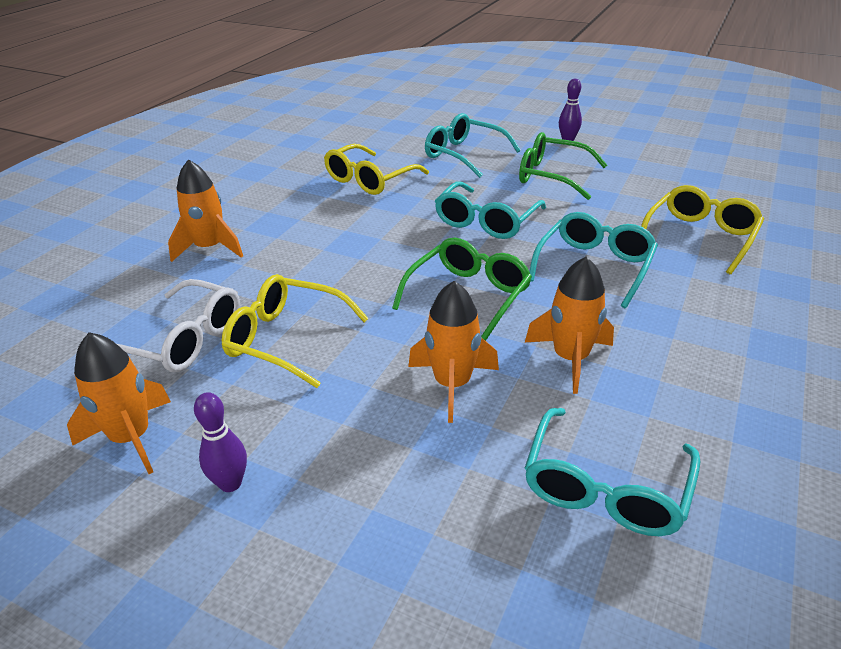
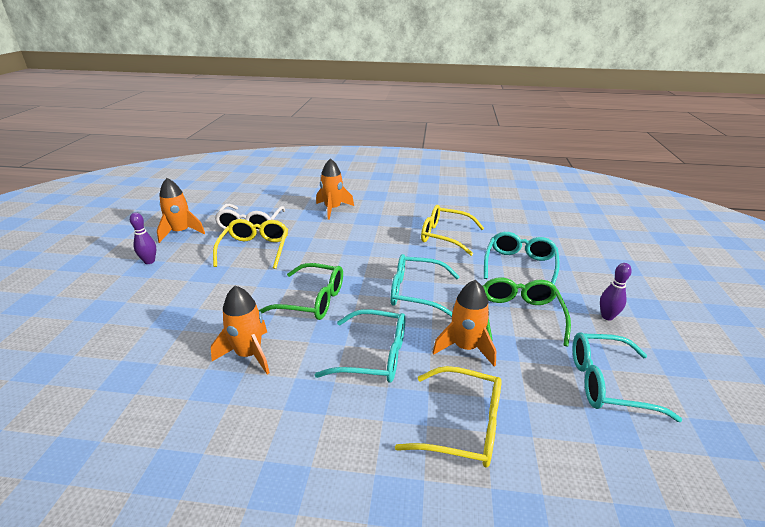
camera: 70 degrees right, 5 degrees down
orange rocket [408,281,499,423] -> orange rocket moved to [432,280,497,367]
turquoise glasses [525,408,701,536] -> turquoise glasses moved to [573,332,682,422]

